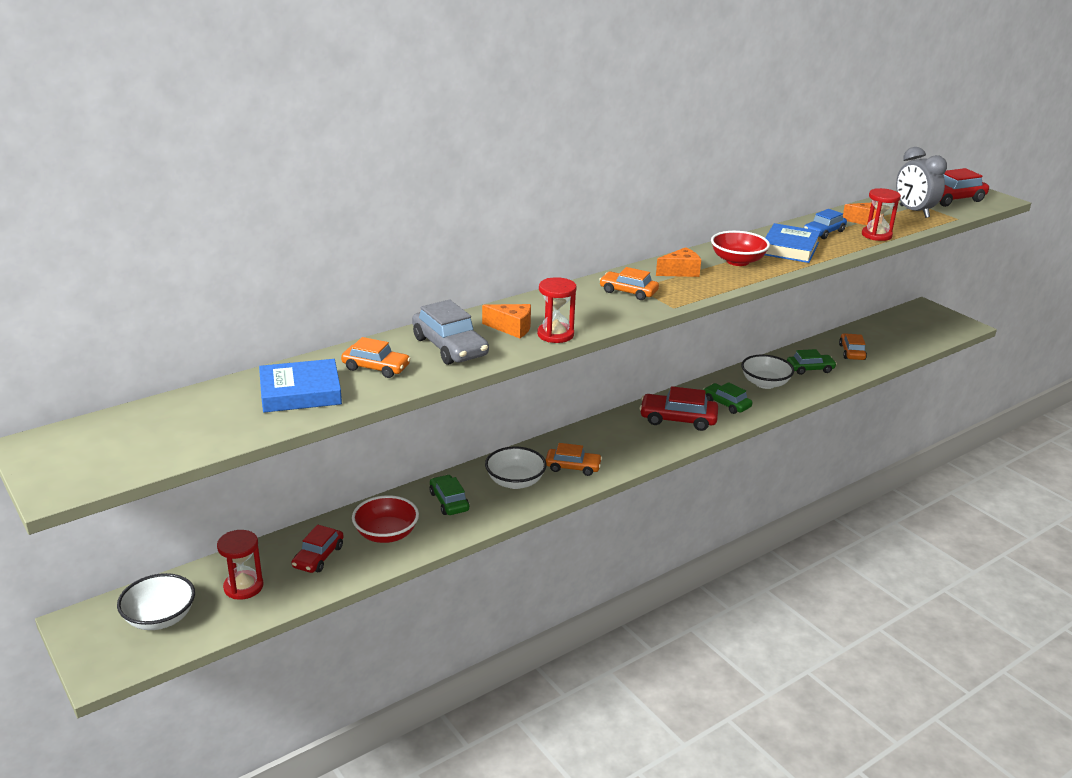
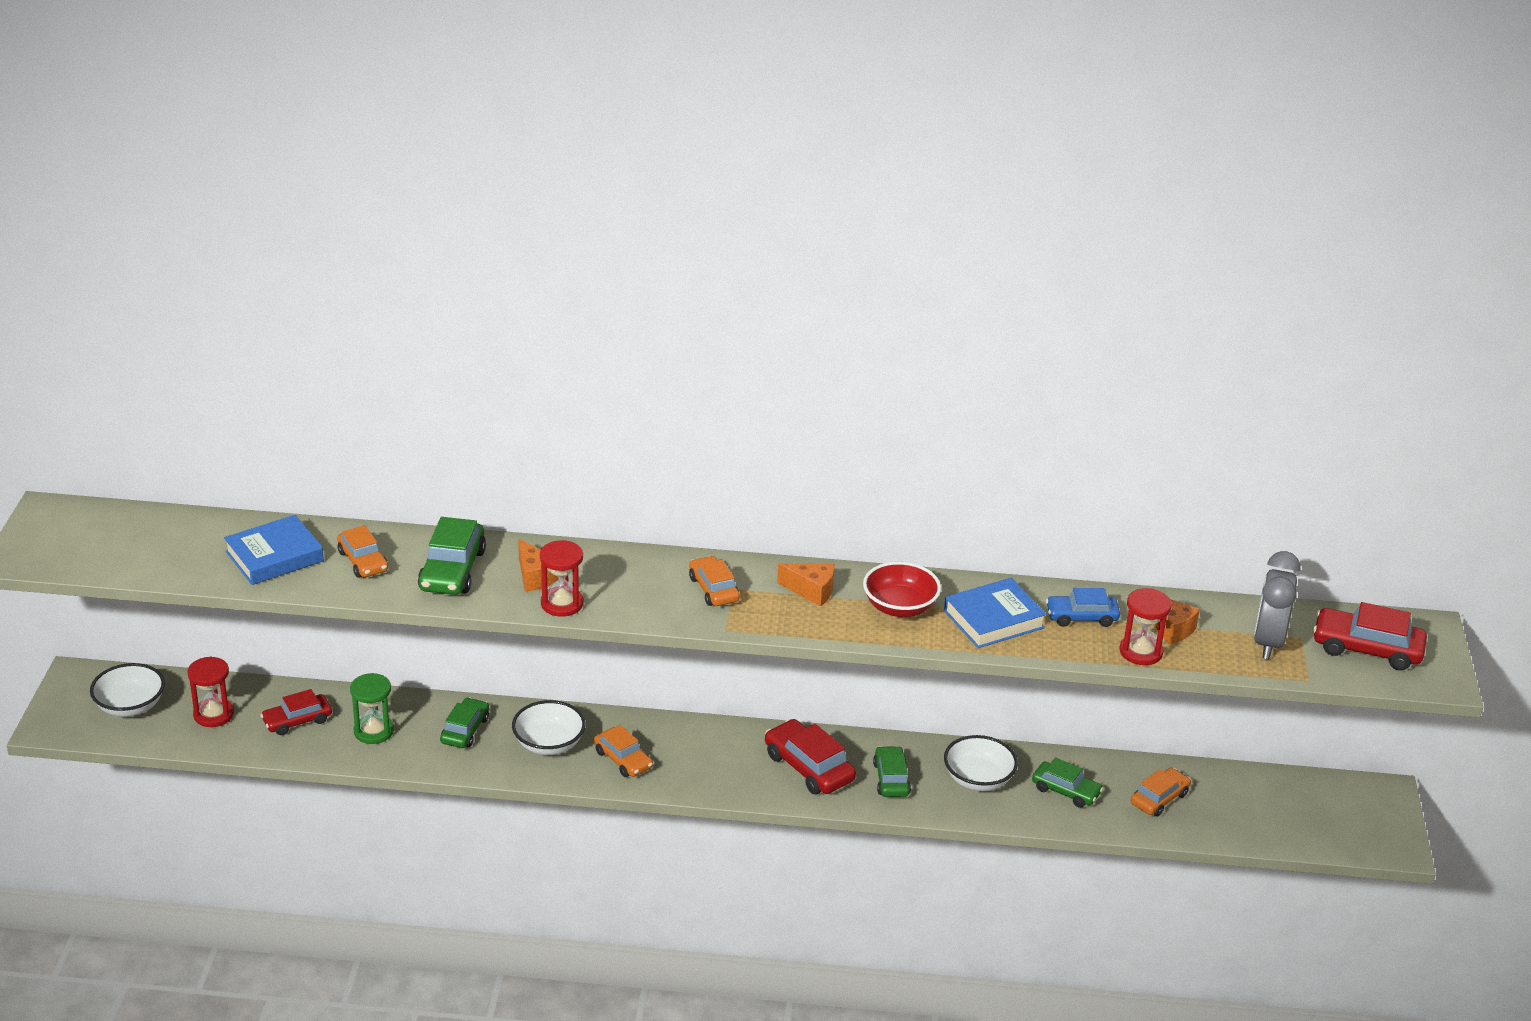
camera: 40 degrees right, 5 degrees up
blue book [259,359,342,413] -> blue book turned 60 degrees counterclockwise [224,515,324,585]
red bowl [352,495,419,543] -> green hourglass [350,673,394,744]
grey car [412,300,489,365] -> green car [418,517,486,595]

